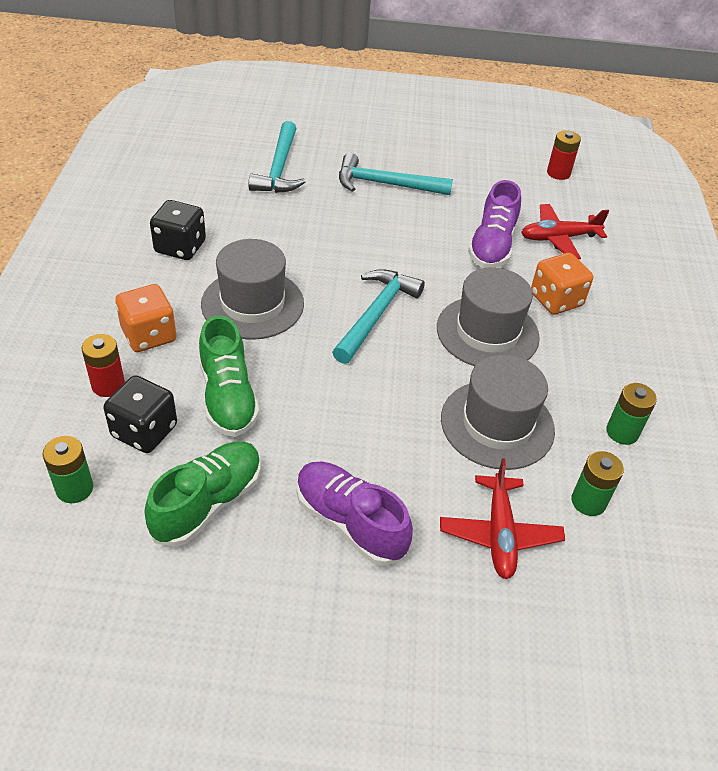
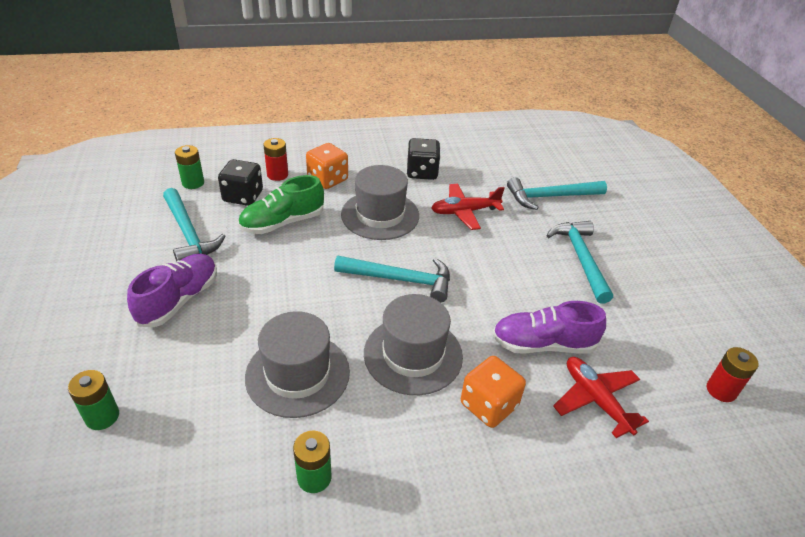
camera: 75 degrees right, 5 degrees down
green shoe [145,442,261,547] -> turquoise hammer [163,188,225,262]
red plane [440,458,565,579] -> red plane moved to [431,184,505,230]
green battery [571,451,624,516] -> green battery moved to [68,370,119,430]

